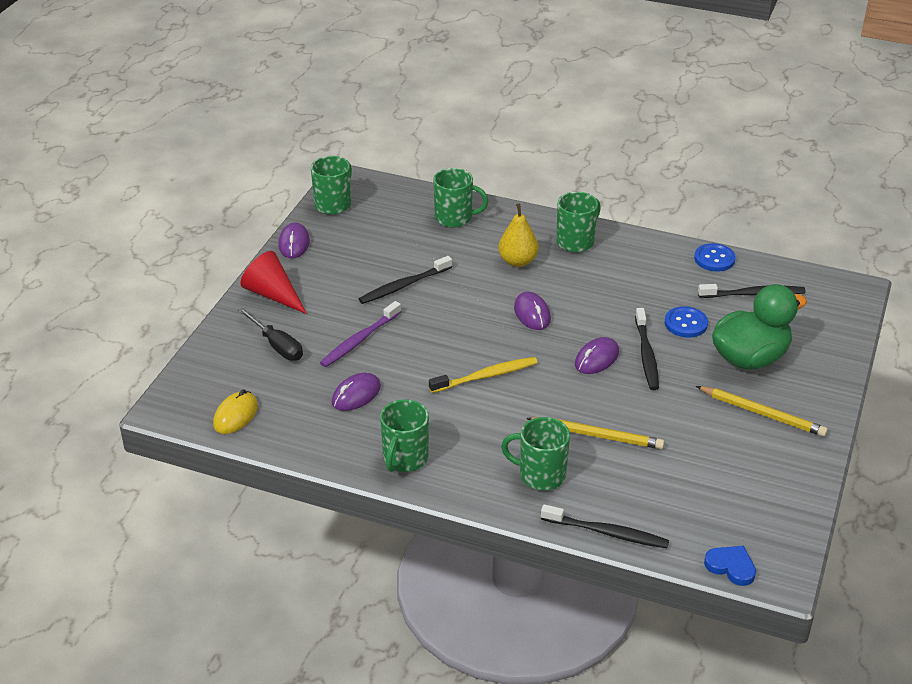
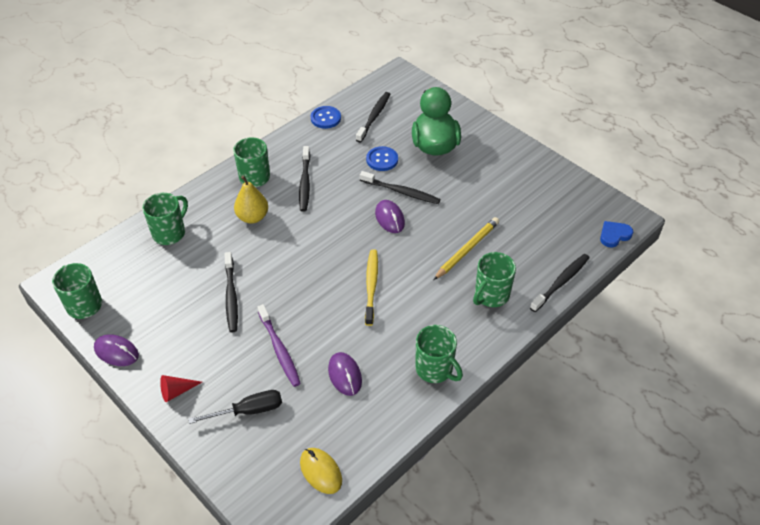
camera: 65 degrees left, 10 degrees up
red cone [240,251,307,314] -> red cone [160,375,202,402], size x0.58
purple mouse [514,292,551,330] -> none
yellow pencil [696,386,828,437] -> none
none -> black toothbrush [299,146,310,212]

